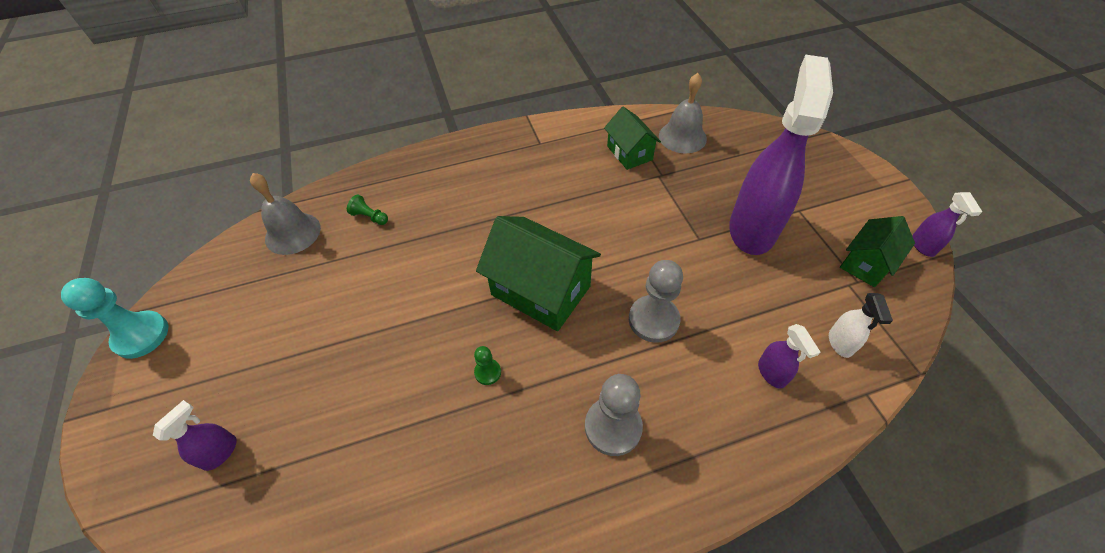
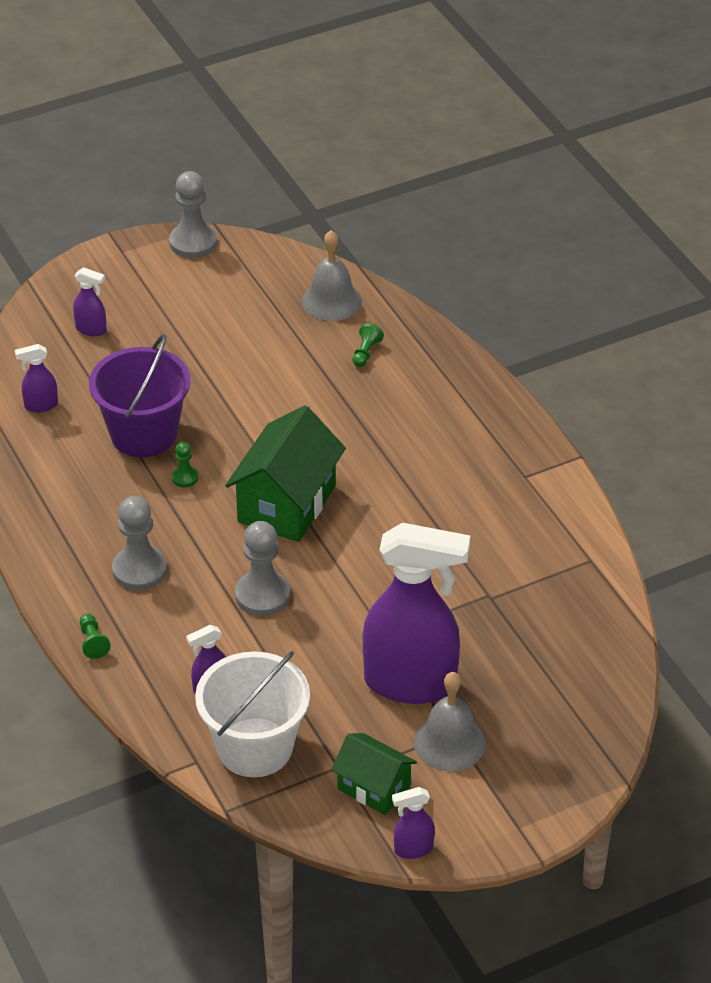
camera: 80 degrees right, 10 degrees down
turquoise pawn [61,278,168,359] -> grey pawn [169,171,217,258]
green house [604,106,661,170] -> none
grey bell [659,73,707,153] -> grey bell moved to [414,672,486,771]
white spray bottle [829,293,893,358] -> white bucket [195,651,310,777]
none -> purple spray bottle [15,344,58,413]
none -> green pawn [80,614,111,659]
none -> purple bucket [89,334,190,457]

